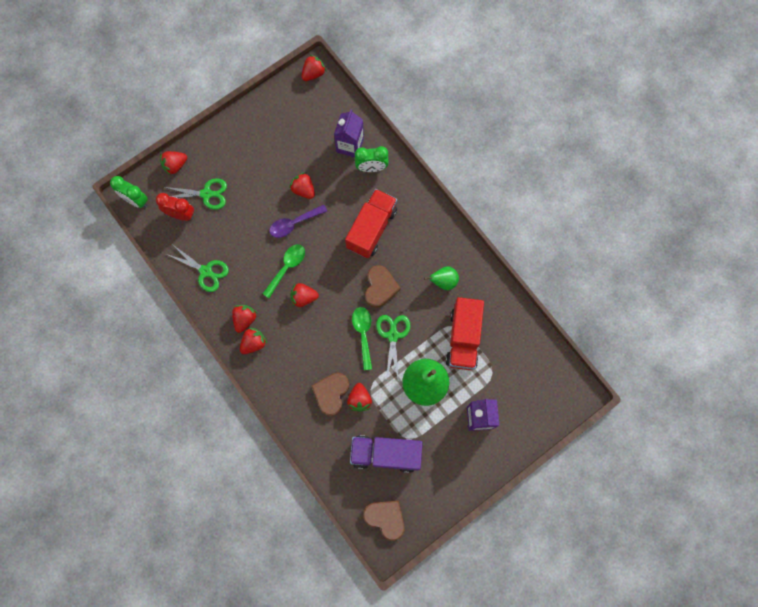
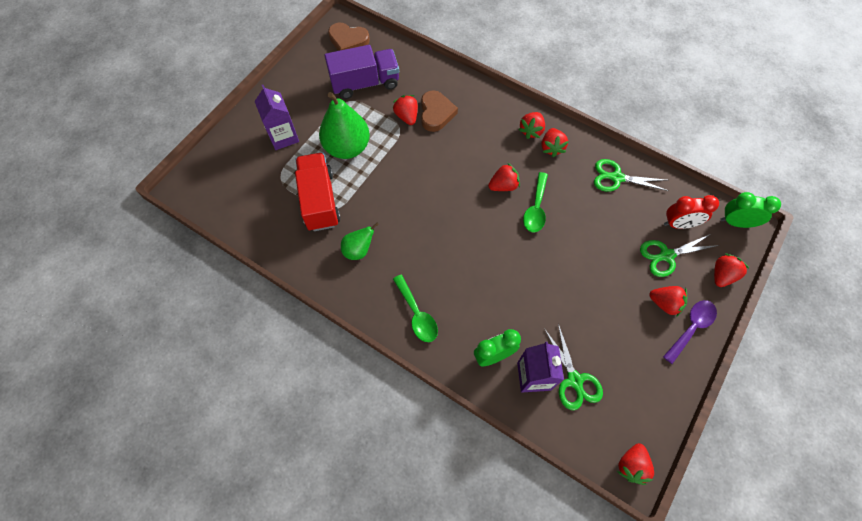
camera: 160 degrees right, 10 degrees down
purple spoon [269,205,327,238] -> purple spoon moved to [663,300,717,364]
red strawberry [289,172,315,199] -> red strawberry moved to [649,286,687,317]
red truck [345,189,397,258] -> none
green spoon [352,307,372,370] -> green spoon moved to [393,275,438,342]
brown heart [365,265,401,308] -> none
green scissors [376,315,410,380] -> green scissors moved to [544,324,603,410]

